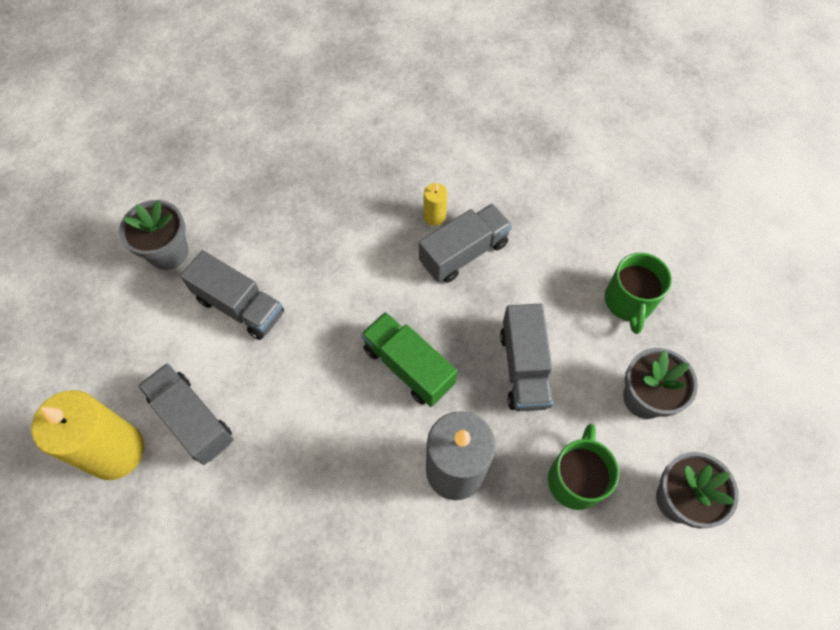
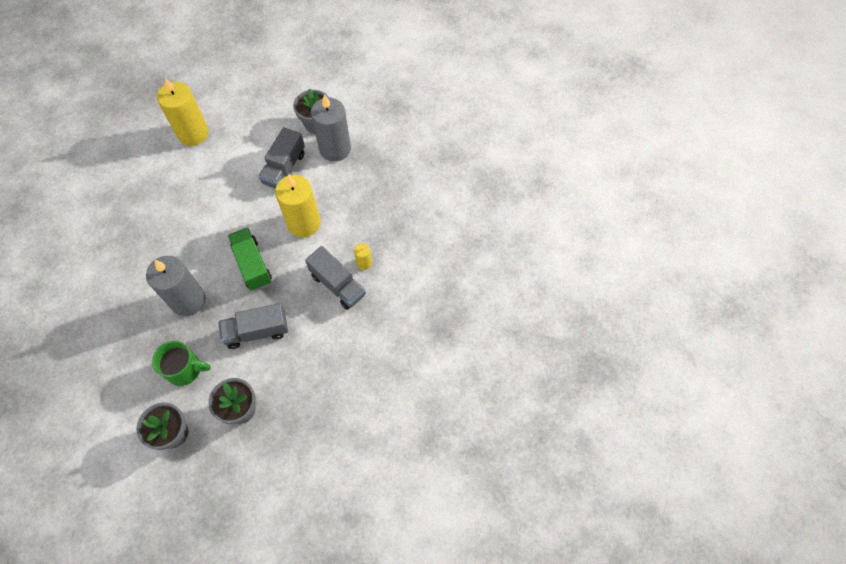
camera: 80 degrees right, 0 degrees up
grey truck [138,363,234,465] -> none
green truck [361,312,457,407] -> green truck turned 60 degrees counterclockwise [228,228,272,291]
green mug [605,253,672,334] -> none
none -> yellow candle [275,175,321,237]
none -> grey candle [311,94,351,162]

